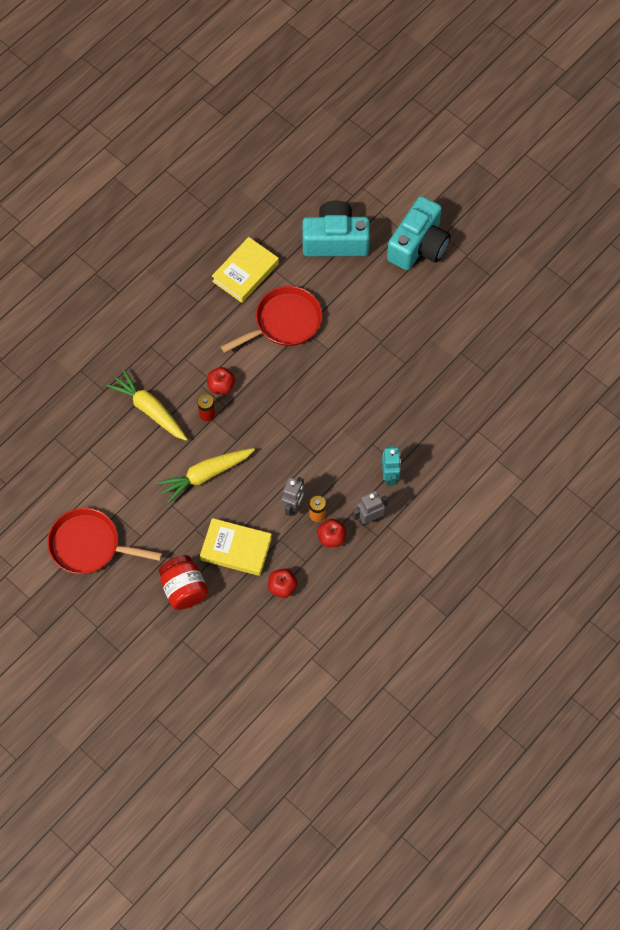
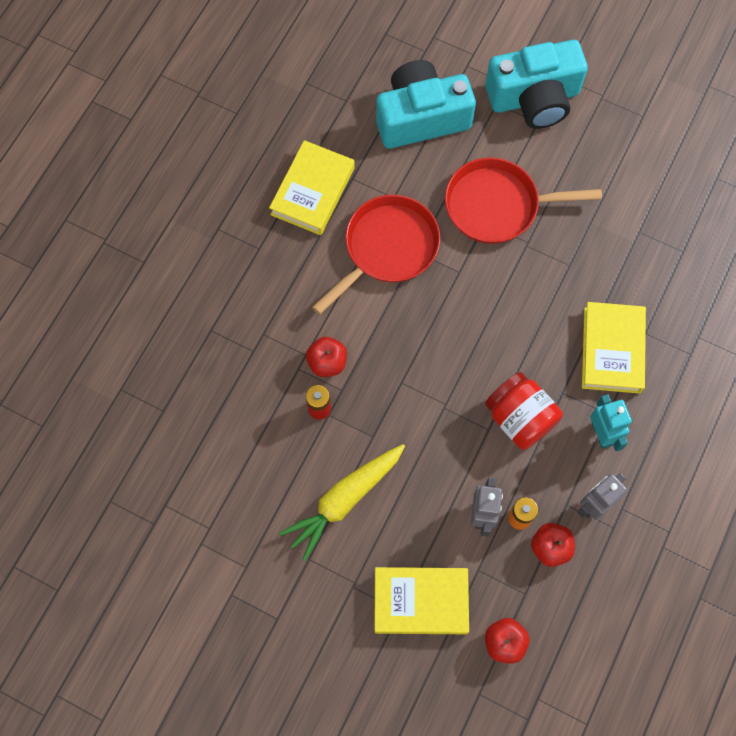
camera: 15 degrees left, 5 degrees up
red pan [47,508,162,574] -> red pan moved to [445,157,602,244]
yellow carrot [106,369,187,441] -> none
red jar [159,555,208,610] -> red jar moved to [485,372,563,450]
turquoise camera [387,196,451,270] -> turquoise camera turned 60 degrees clockwise [485,40,588,129]
none -> yellow book [582,302,646,394]

